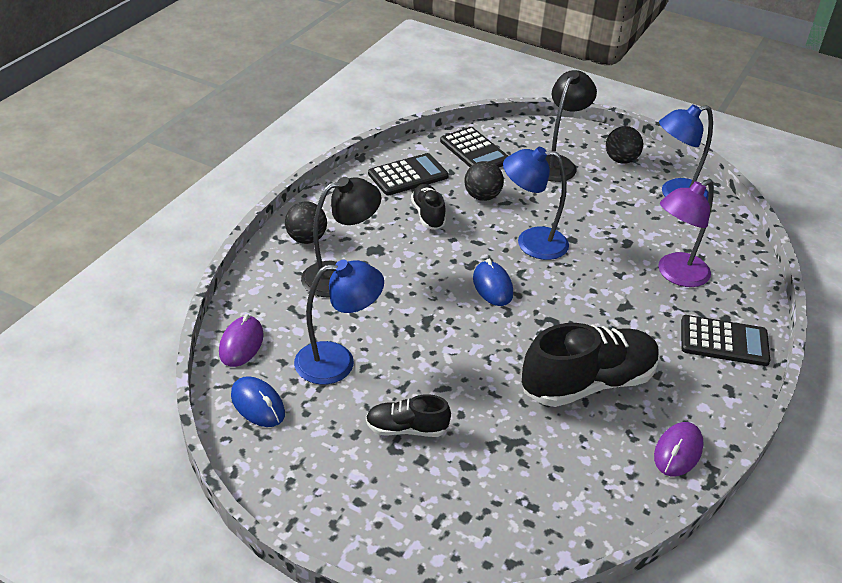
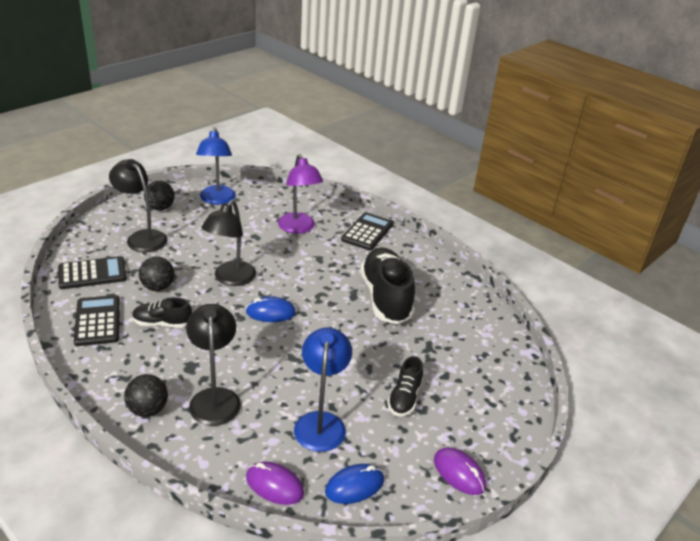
camera: 75 degrees left, 5 degrees down
blue lamp [503,147,569,260] -> black lamp [201,200,256,286]
purple mouse [654,422,704,476] -> purple mouse moved to [434,447,486,495]

